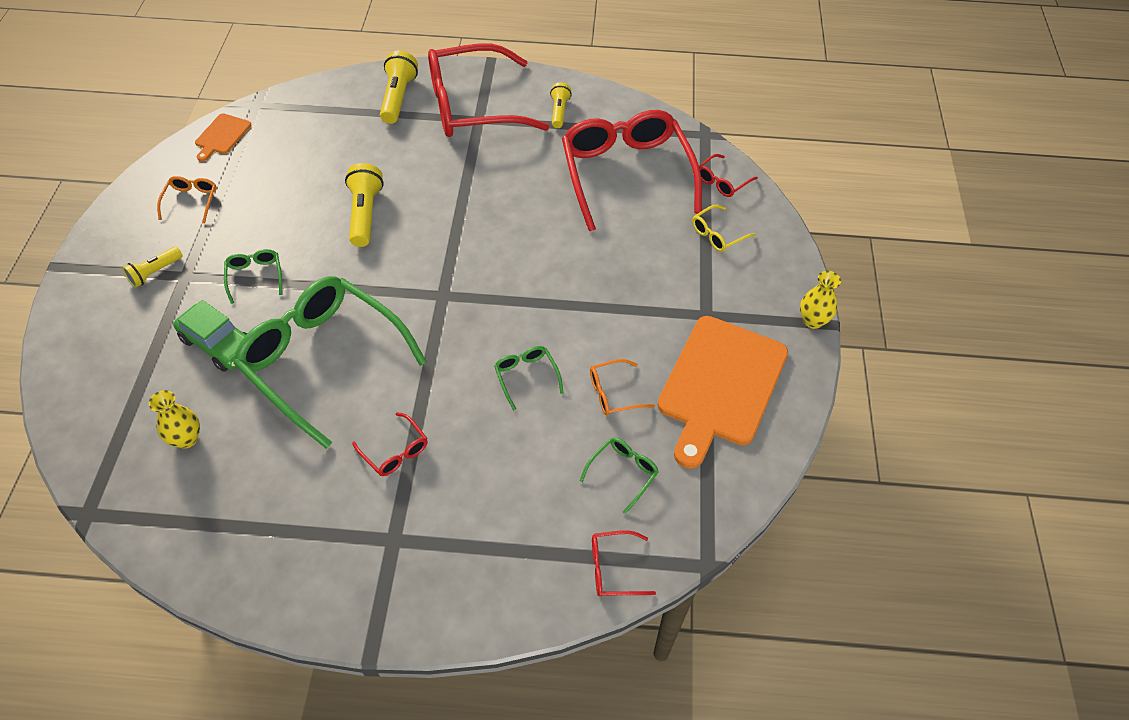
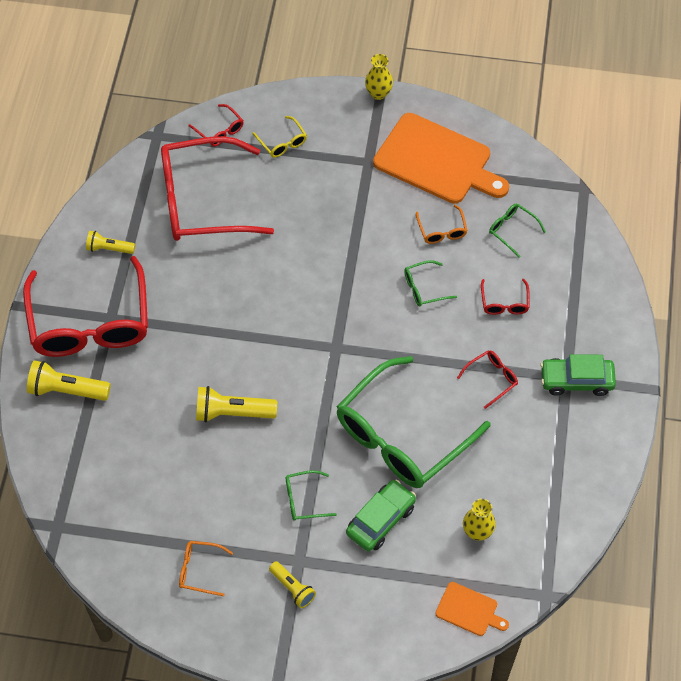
camera: 85 degrees left, 5 degrees up
orange cutting board [195,114,251,161] -> orange cutting board moved to [435,582,509,636]
red glasses [592,530,656,596] -> red glasses moved to [481,279,530,315]
none -> green car [540,354,616,396]

